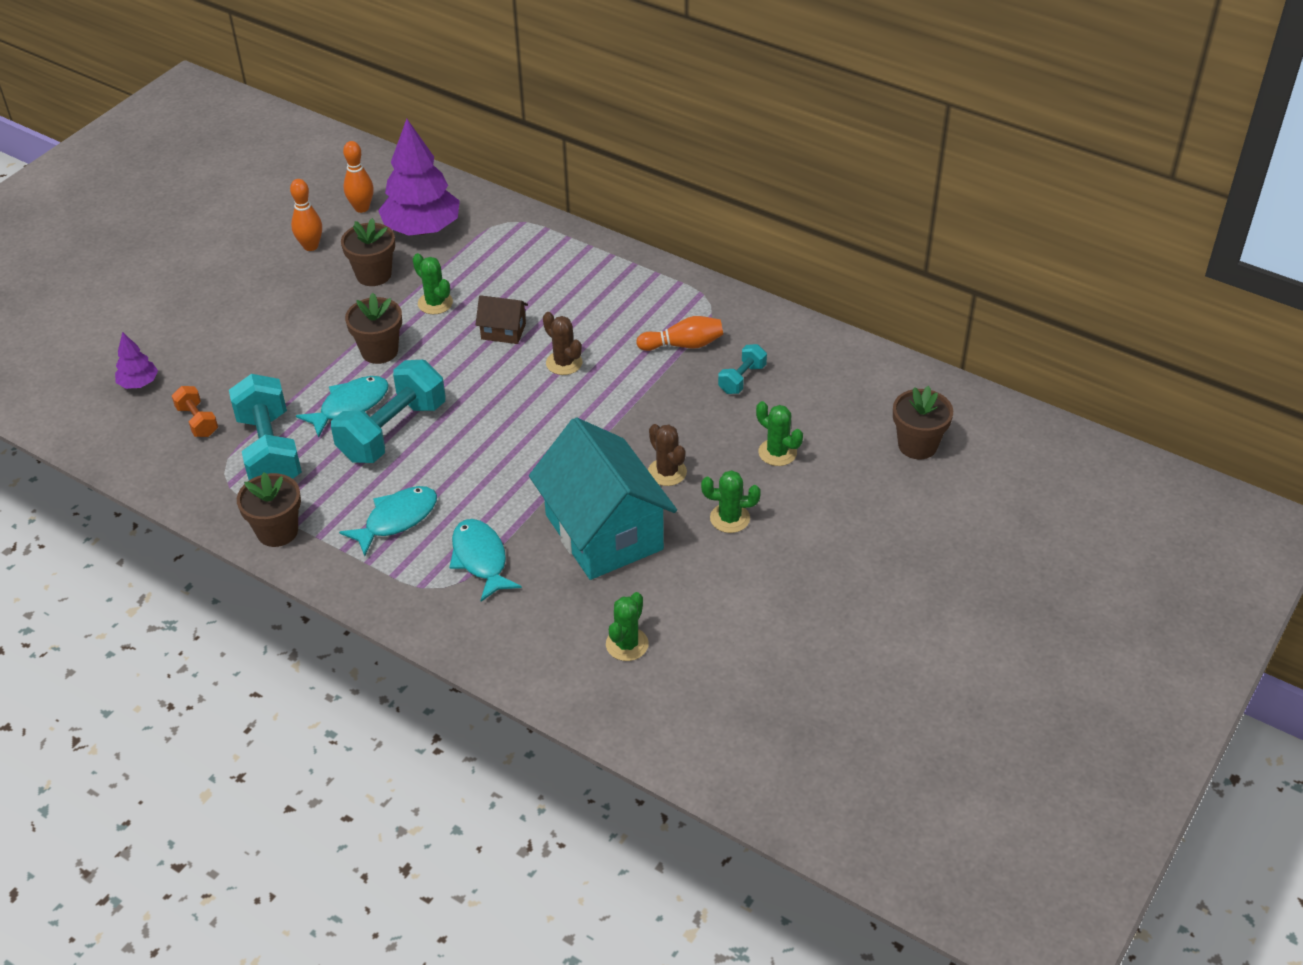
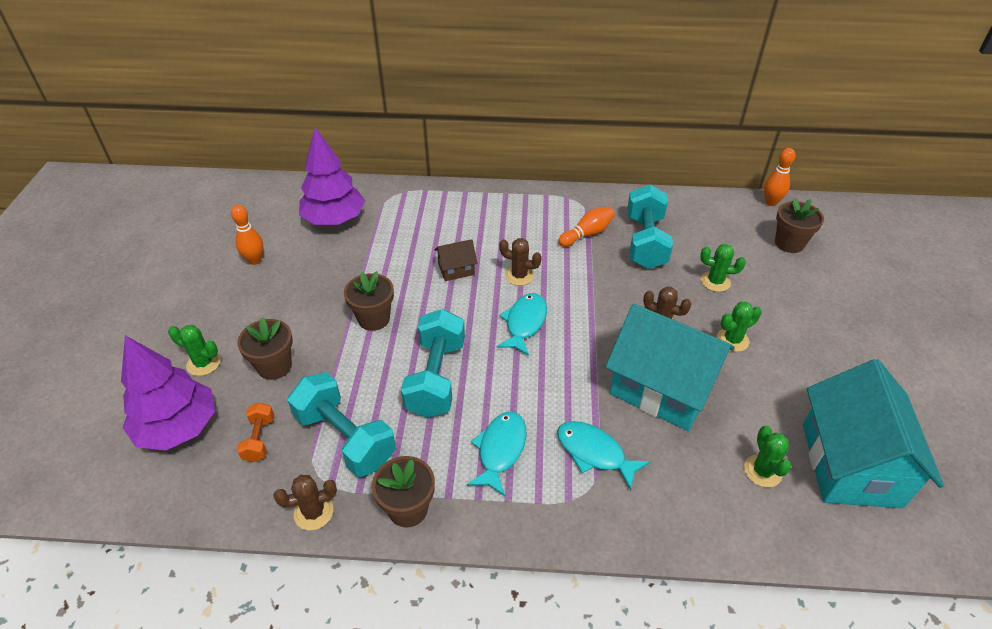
camera: 30 degrees left, 0 degrees up
purple tree [115,332,158,389] -> purple tree [121,335,215,450], size x2.10
orange dumbbell [172,386,218,437] -> orange dumbbell turned 60 degrees clockwise [237,403,274,462]
turquoise fish [296,376,389,438] -> turquoise fish moved to [497,293,547,356]
brown flower pot [341,218,395,286] -> brown flower pot moved to [237,317,293,380]
orange bowling pin [343,141,374,213] -> orange bowling pin moved to [764,148,795,206]
green cactus [413,253,453,314] -> green cactus moved to [168,325,220,376]
turquoise dumbbell [718,344,767,394] -> turquoise dumbbell [627,185,673,269], size x2.01
none -> brown cactus [273,475,337,530]
none -> turquoise house [803,359,944,508]

